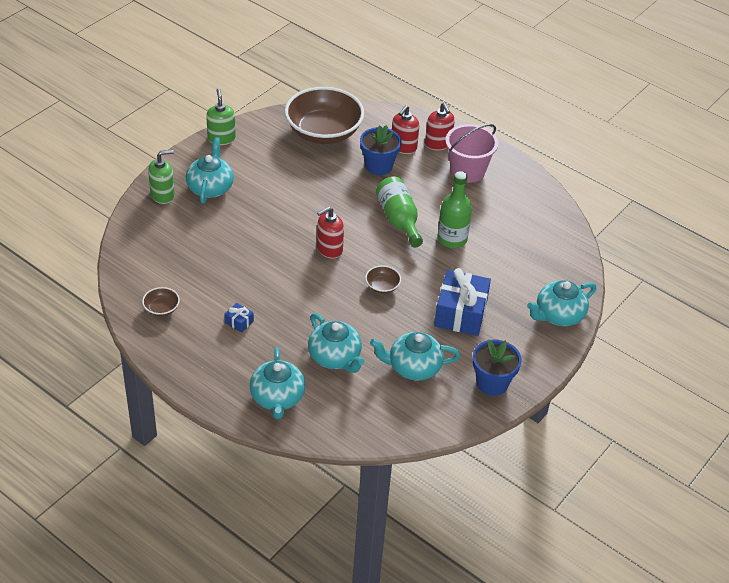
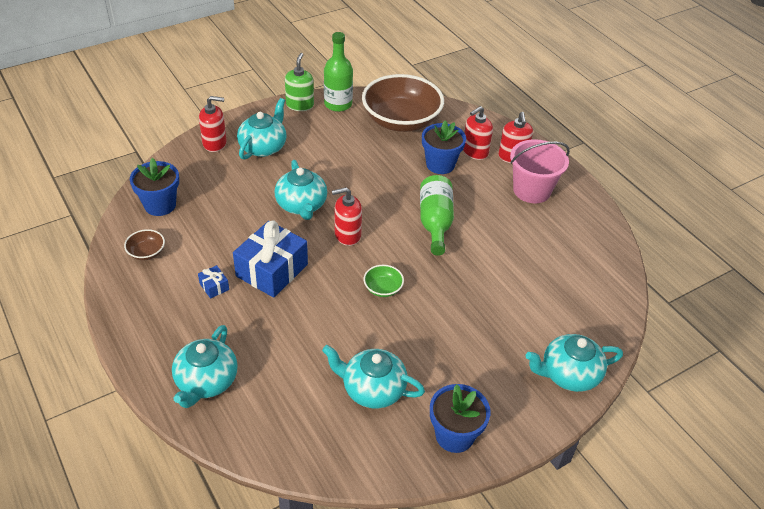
camera: 20 degrees right, 0 degrees up
green soap dispenser [148,150,175,204] -> red soap dispenser [199,96,227,152]
turquoise teapot [308,313,364,373] -> turquoise teapot moved to [275,160,327,220]
brown bowl [365,265,401,294] -> green bowl [364,265,404,297]
blue gift [434,268,491,336] -> blue gift moved to [233,221,308,298]
green bottle [437,171,472,248] -> green bottle moved to [324,32,353,112]
none -> blue flower pot [130,158,179,216]

